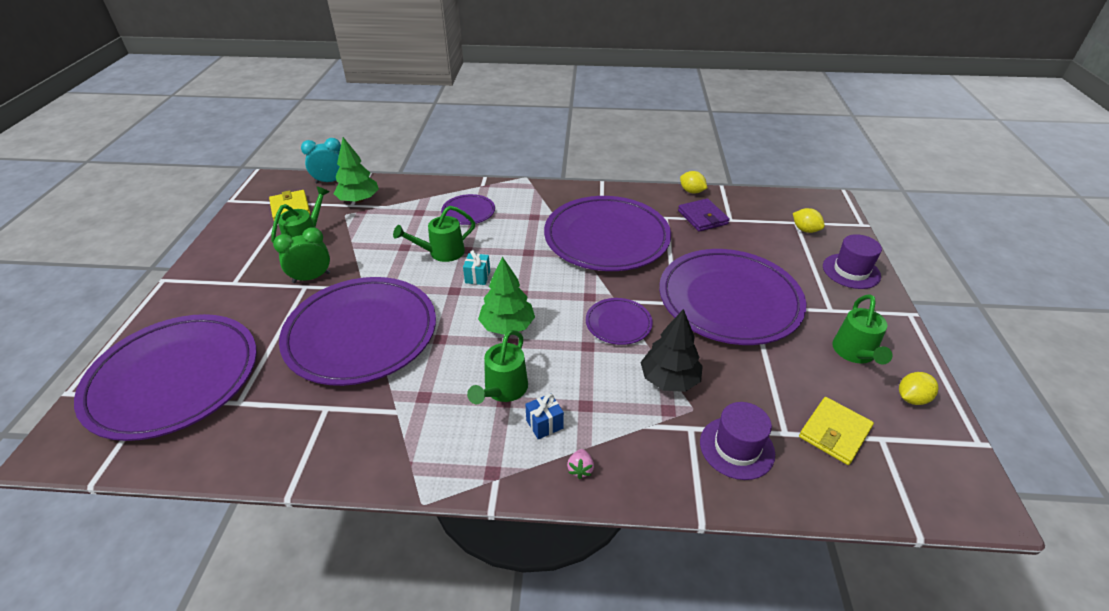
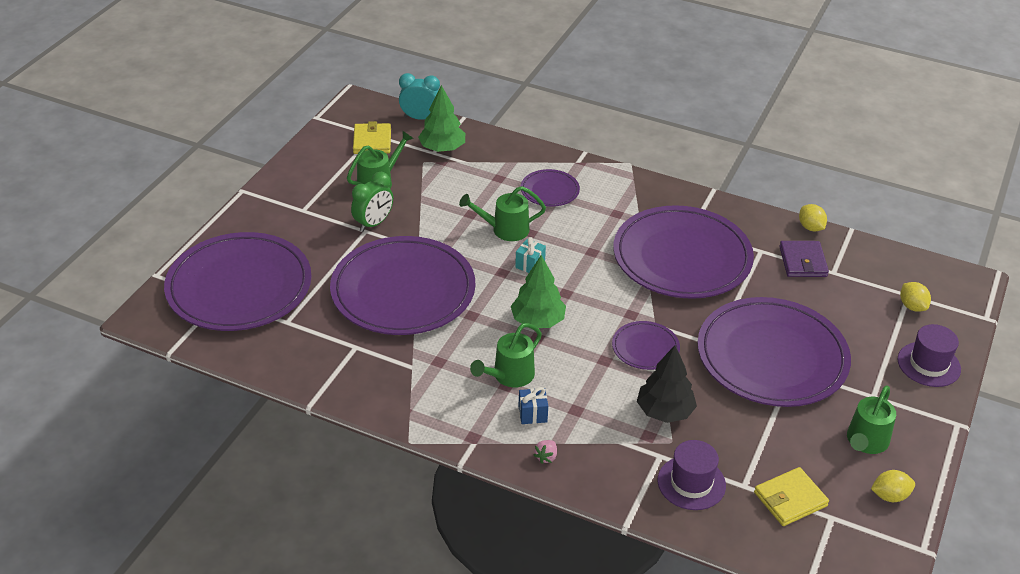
camera: 20 degrees right, 0 degrees up
green clock [273,227,330,283] -> green clock turned 135 degrees clockwise [351,172,393,232]

